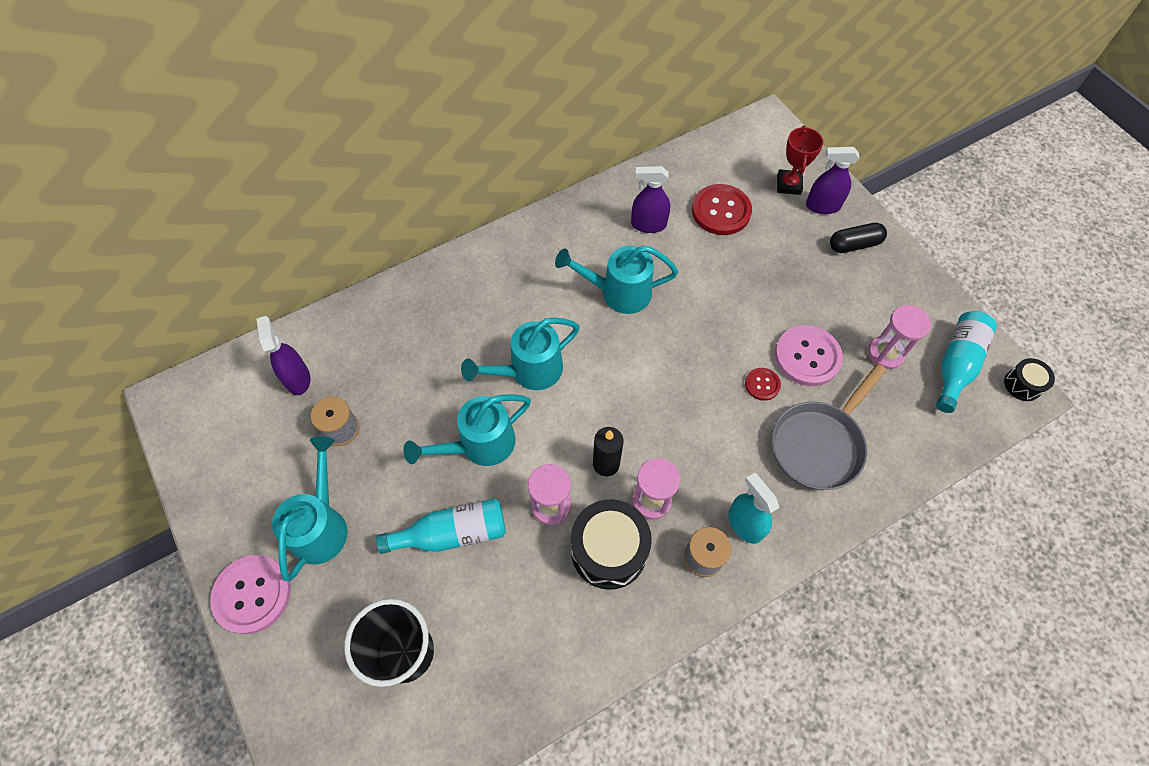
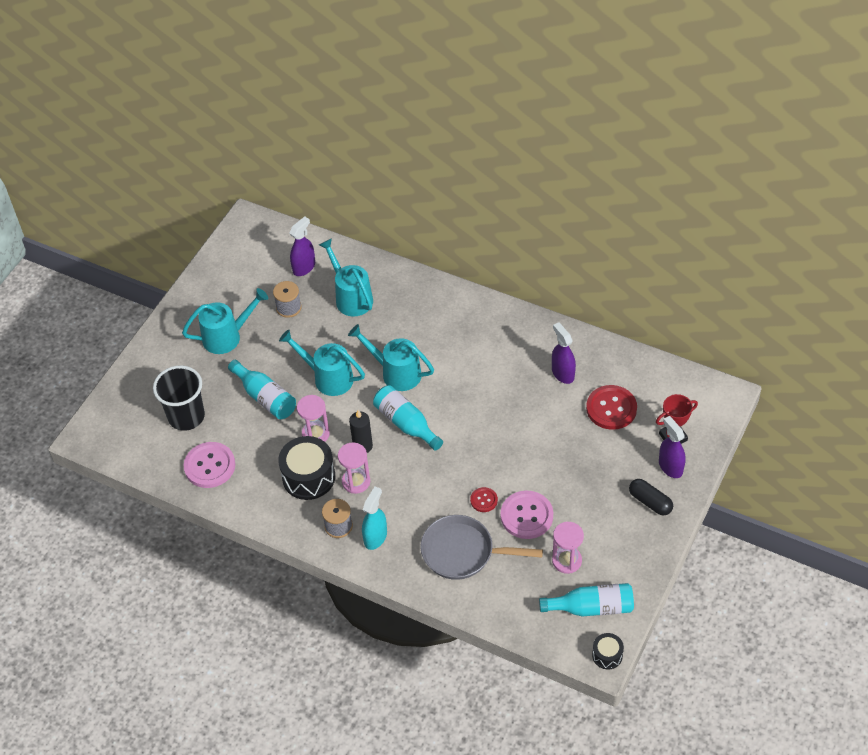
camera: 60 degrees right, 10 degrees down
pink button [210,555,291,634] -> pink button moved to [184,442,235,488]
turquoise watering can [555,246,678,314] -> turquoise watering can moved to [319,238,373,316]
none -> turquoise bottle [373,385,443,451]

